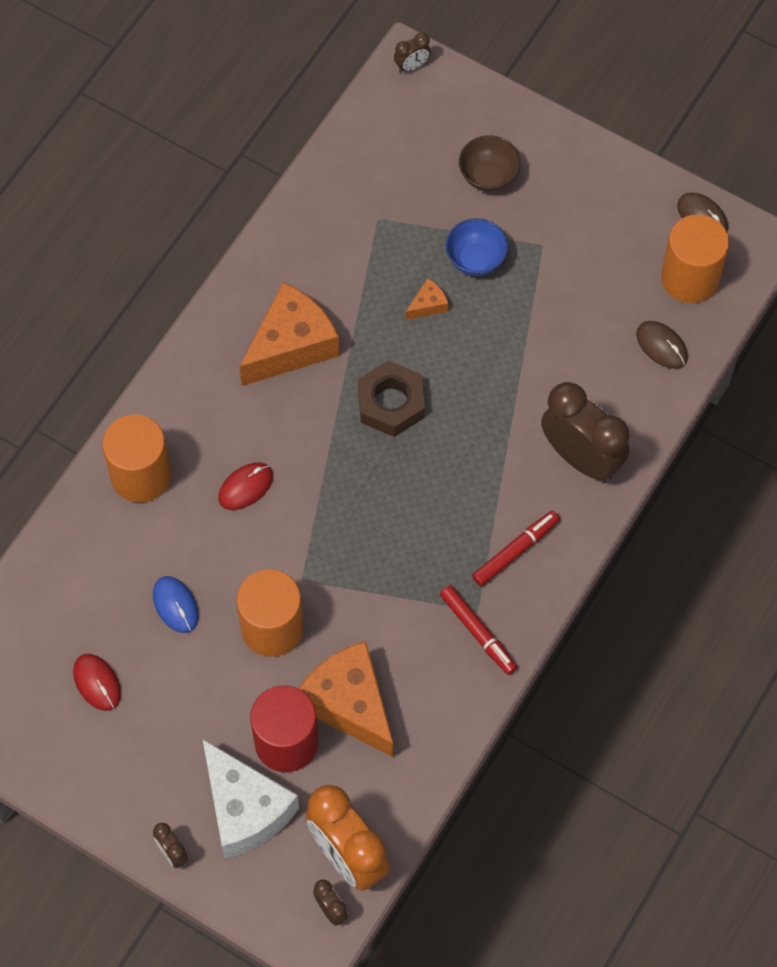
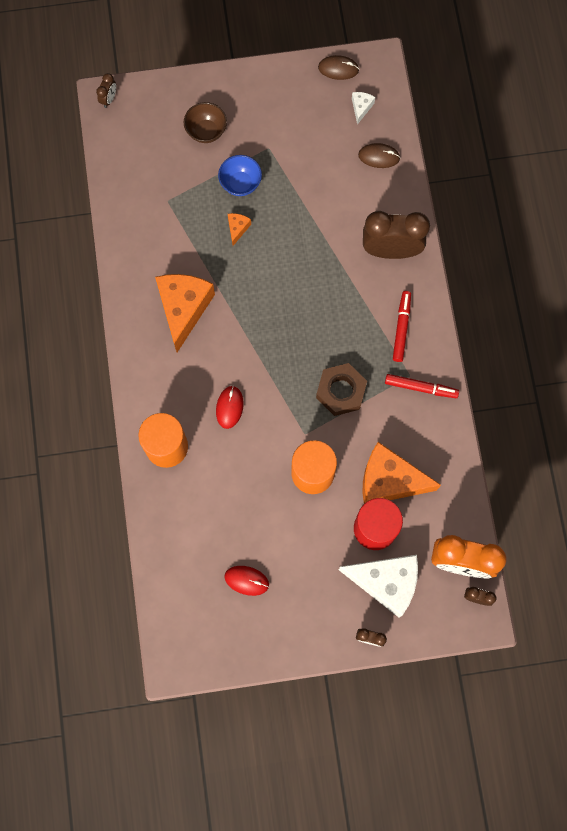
camera: 40 degrees left, 10 degrees up
blue mouse [153,576,199,633] -> none
brown nut [358,360,425,437] -> brown nut moved to [316,363,367,416]
orange cylinder [661,214,729,303] -> white cheese [352,92,375,125]

